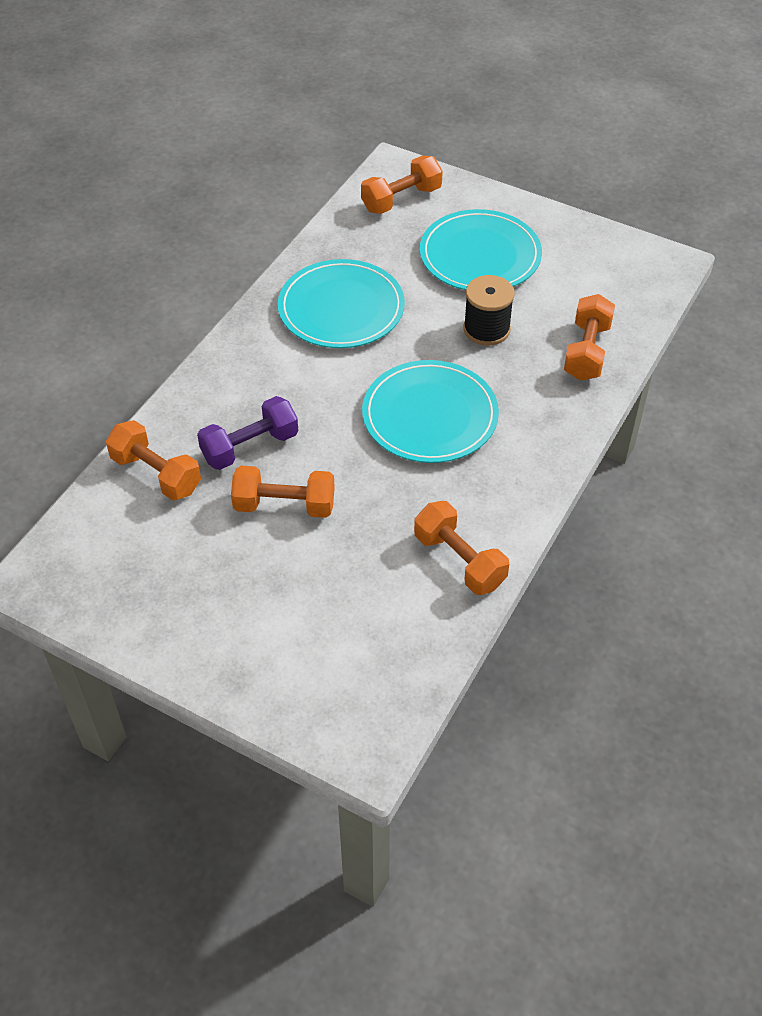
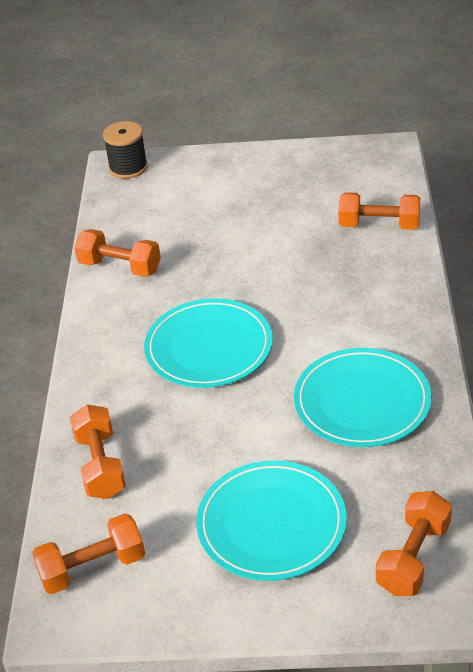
camera: 155 degrees right, 10 degrees down
purple dumbbell [197,396,298,470] -> none
orange dumbbell [231,466,335,518] -> orange dumbbell moved to [32,513,145,594]
black spool [463,275,515,346] -> black spool moved to [103,121,148,179]

